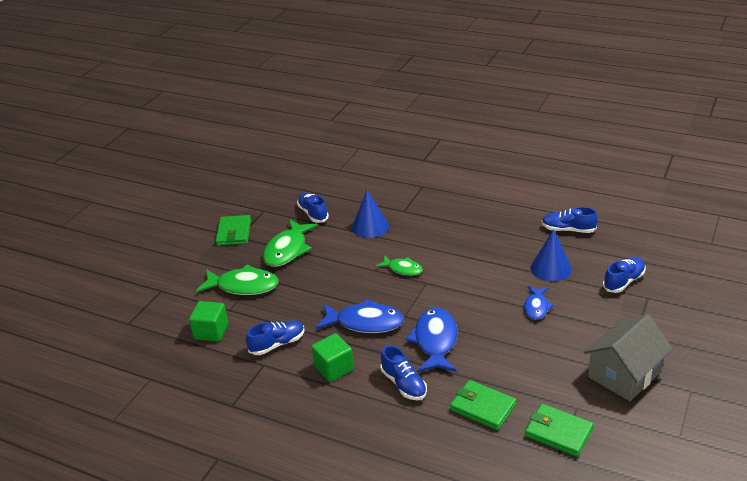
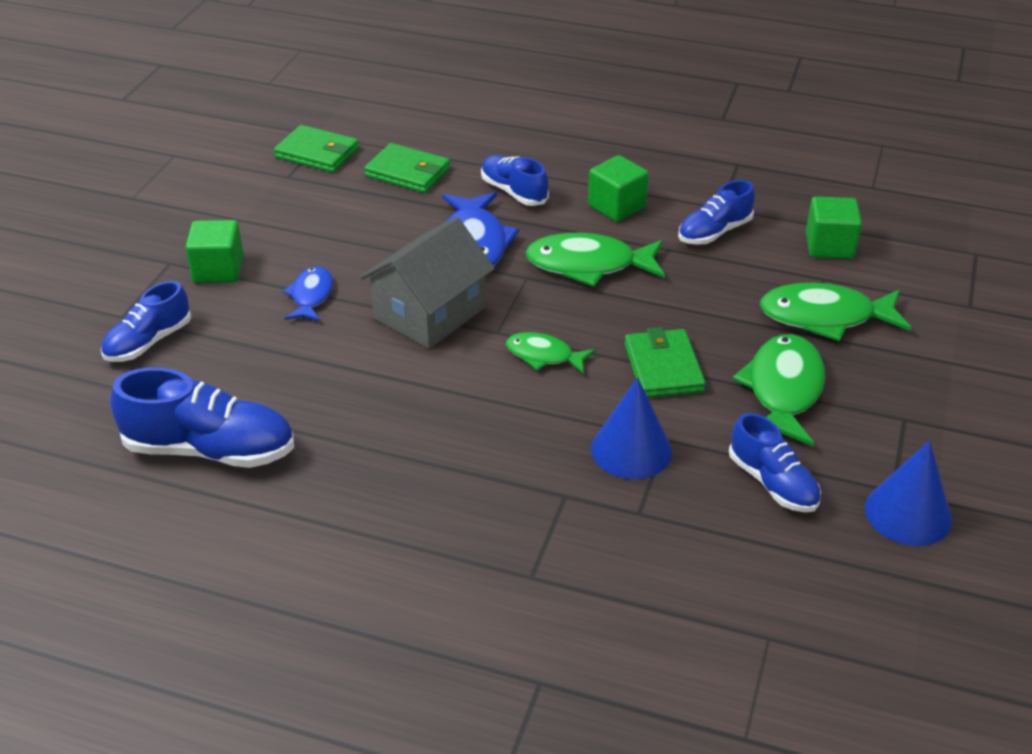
camera: 170 degrees right, 5 degrees up
green wallet [215,215,251,246] -> green wallet moved to [624,327,706,398]
blue fish [316,299,404,333] -> green fish [525,233,665,286]
blue cone [531,229,572,281] -> blue cone moved to [865,440,952,546]
blue shoe [542,207,598,233] -> blue shoe [110,367,294,468], size x1.58
grey house [584,314,673,401] -> grey house moved to [360,217,495,349]
none -> green cube [185,220,244,283]

